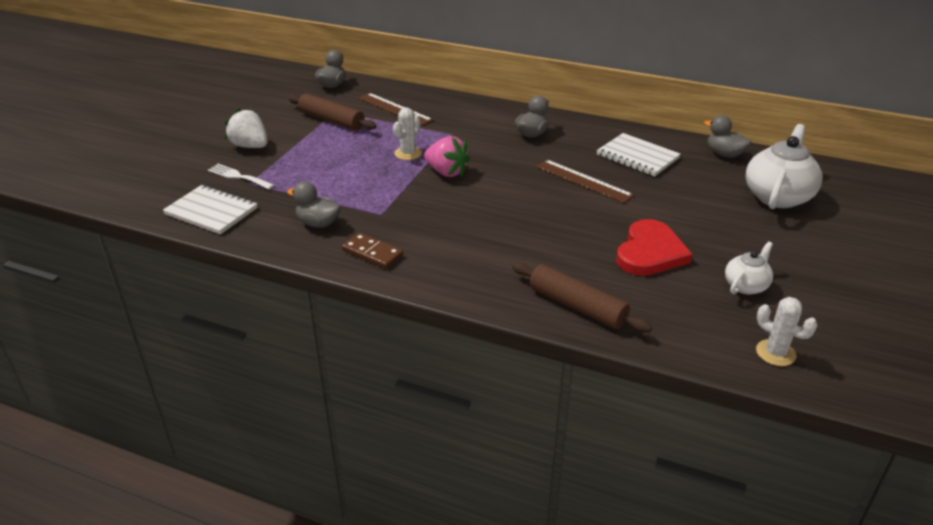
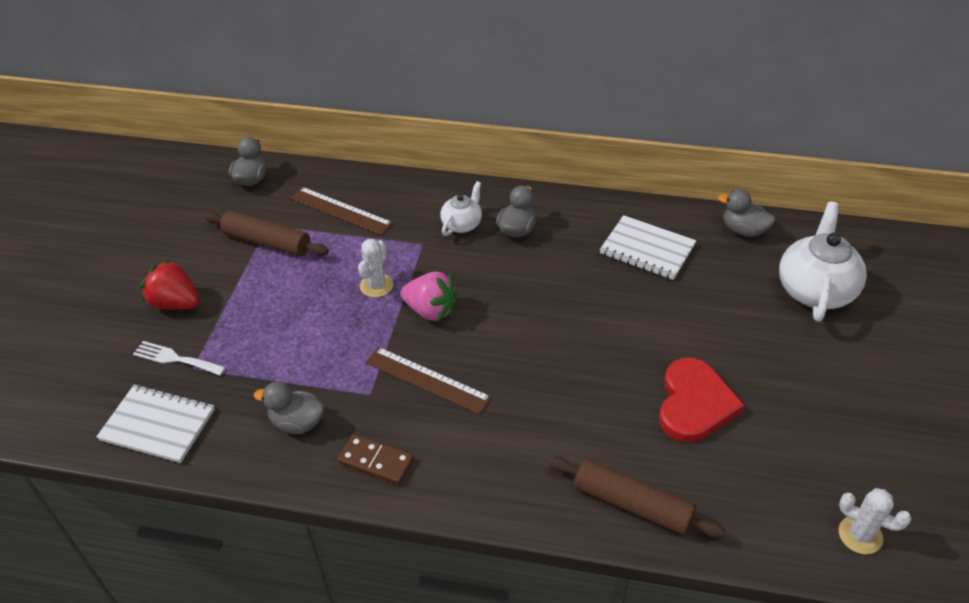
camera: 10 degrees left, 10 degrees up
white strawberry [225,108,268,148] -> red strawberry [141,259,199,310]
brown ruler [536,160,634,203] -> brown ruler moved to [365,347,492,415]
white teapot [725,242,773,295] -> white teapot moved to [440,181,482,236]

